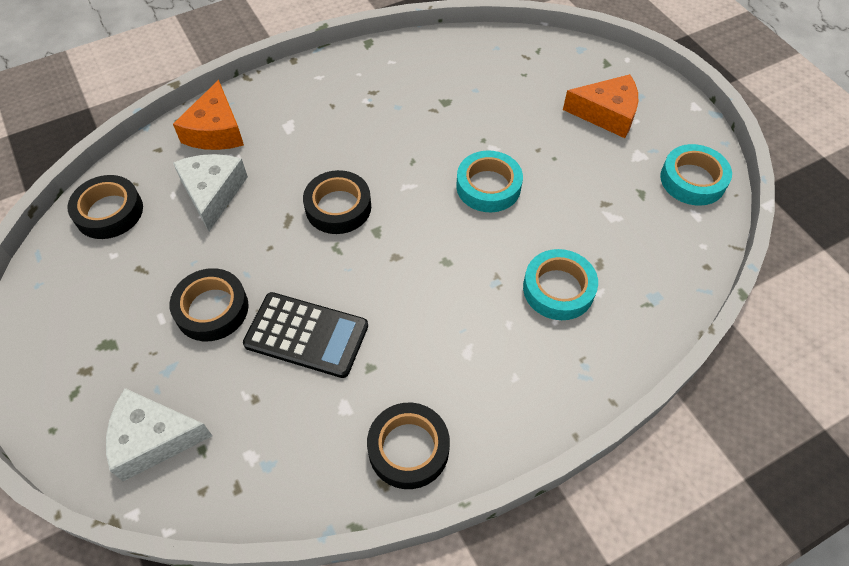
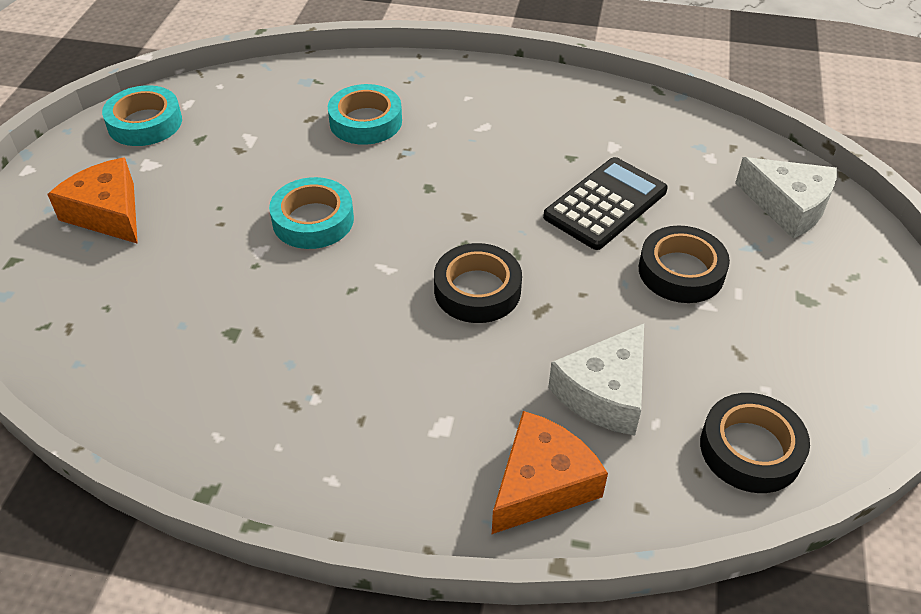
camera: 140 degrees left, 10 degrees down
black calculator [243,292,368,378] -> black calculator turned 75 degrees clockwise [543,157,668,250]
black tape [367,403,450,489] -> none

